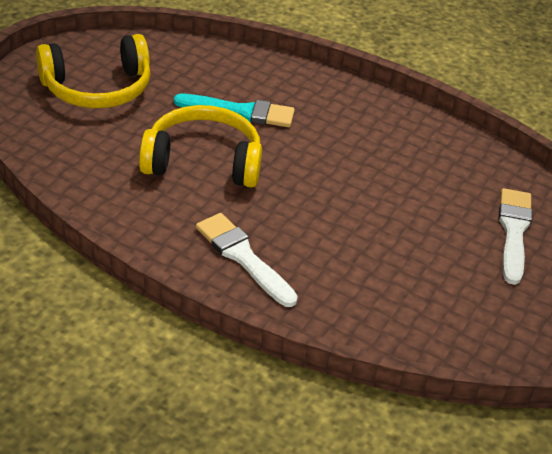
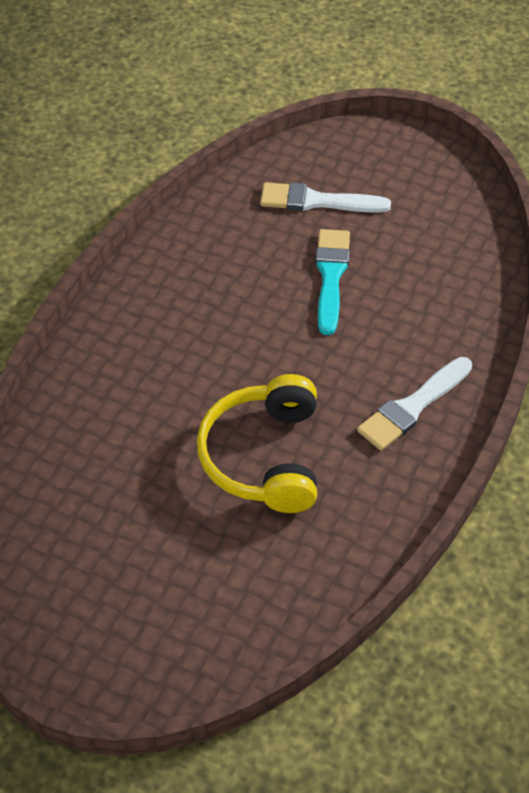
camera: 90 degrees left, 10 degrees up
yellow headphones [36,34,151,108] -> none
turquoise brush [174,94,295,127] -> turquoise brush moved to [316,229,350,335]

